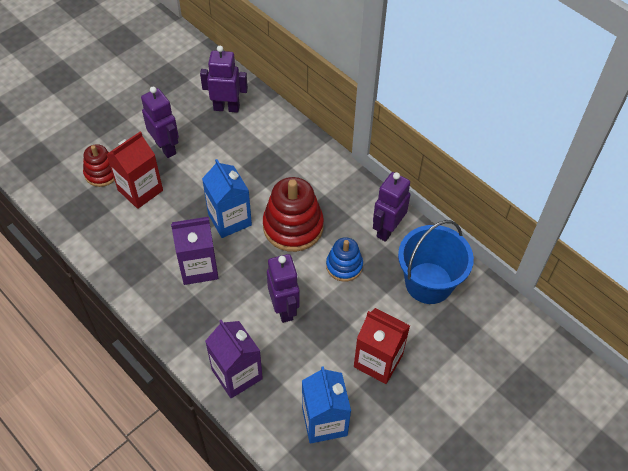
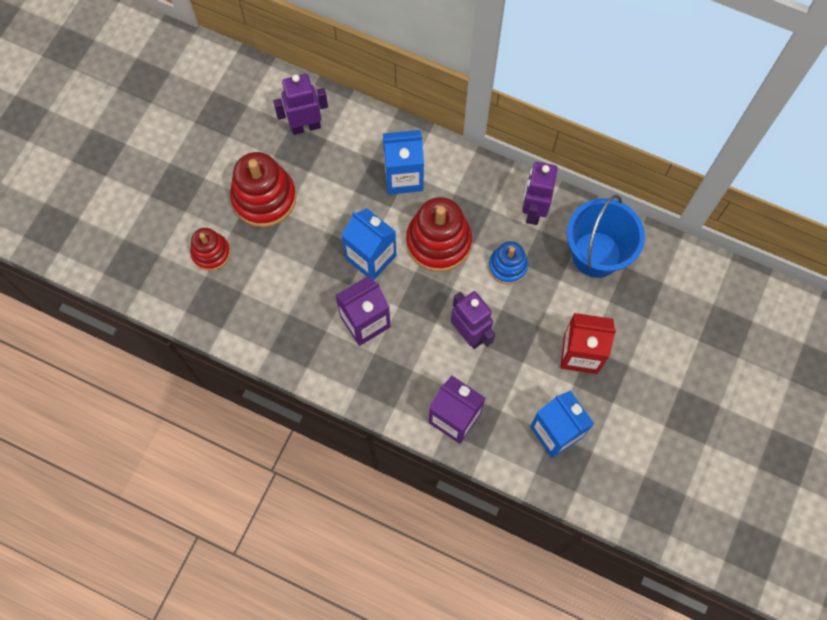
camera: 20 degrees left, 15 degrees up
red carton [106,131,163,209] -> none
purple robot [141,87,179,158] -> red stacking toy [230,152,296,227]
none -> blue carton [383,130,424,195]

